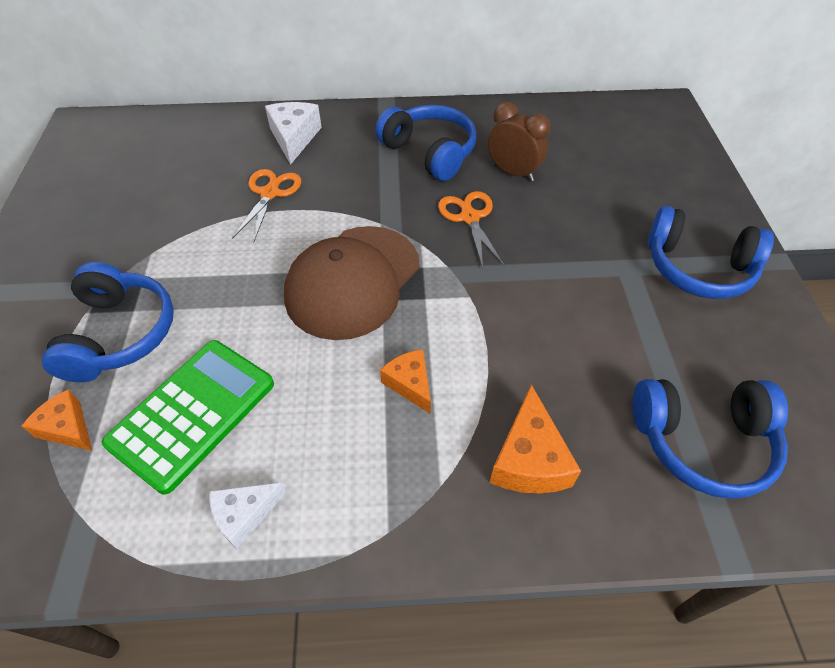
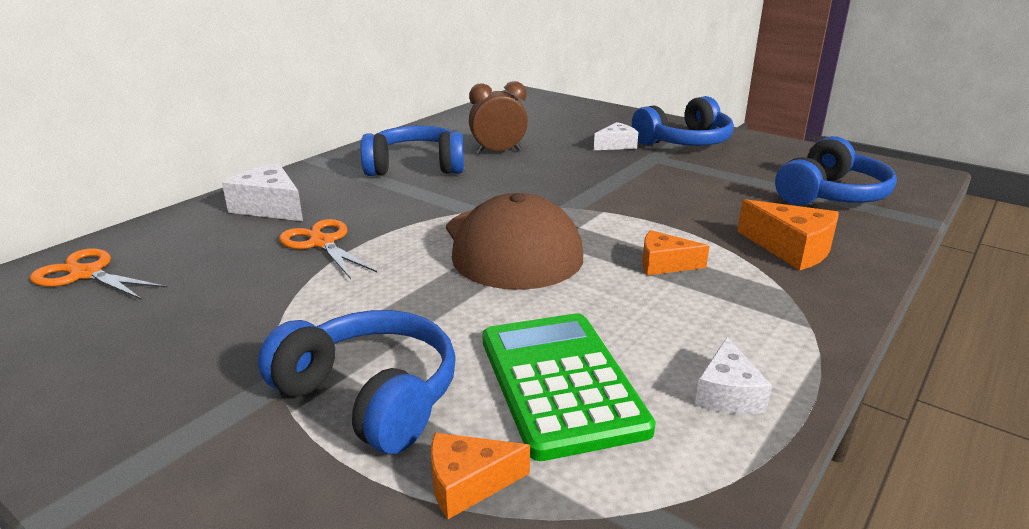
camera: 50 degrees left, 25 degrees down
orange scissors [438,191,505,268] -> orange scissors moved to [30,248,167,300]
none -> white cheese [594,122,638,150]

